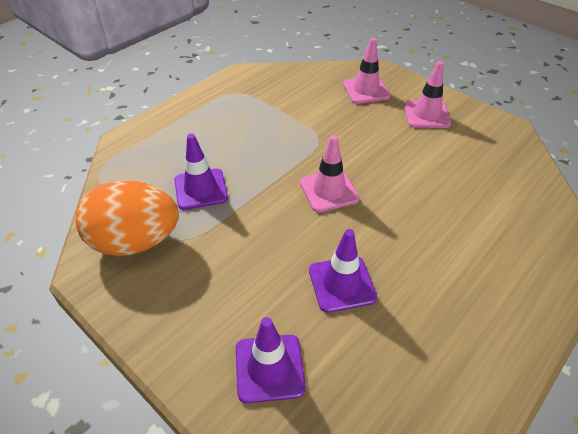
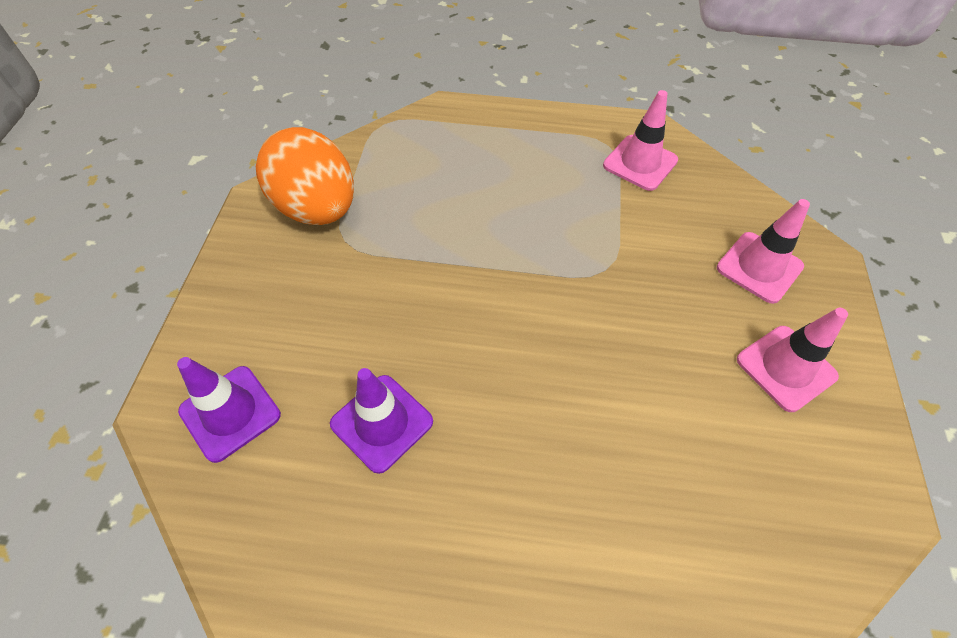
camera: 55 degrees right, 10 degrees up
purple traffic cone [174,134,228,210] -> none
pink traffic cone [300,135,360,212] -> pink traffic cone moved to [603,90,678,191]

